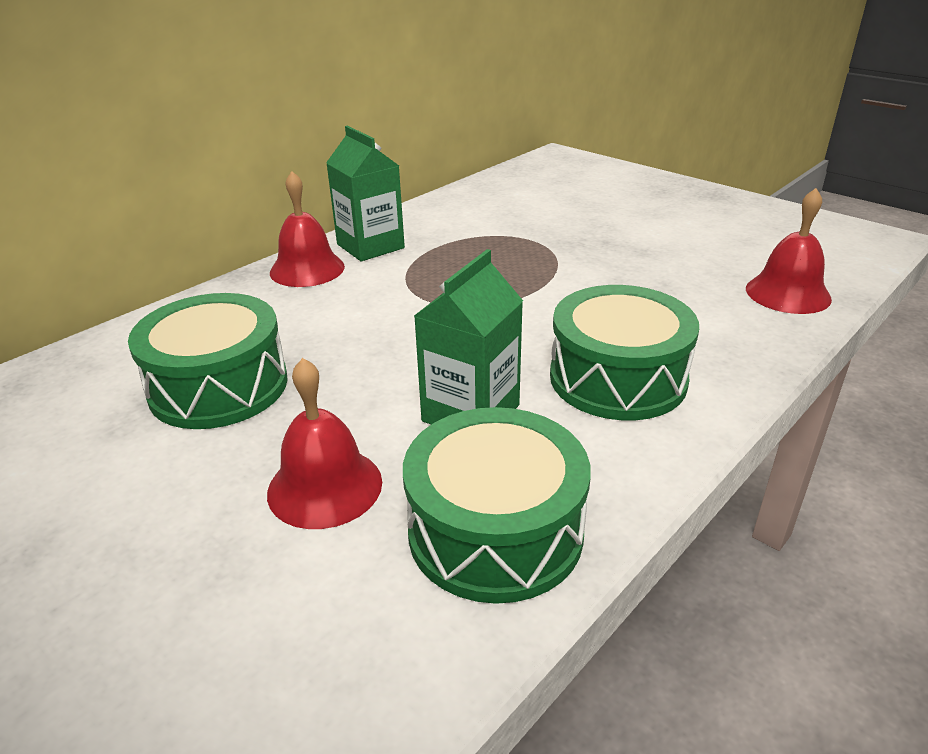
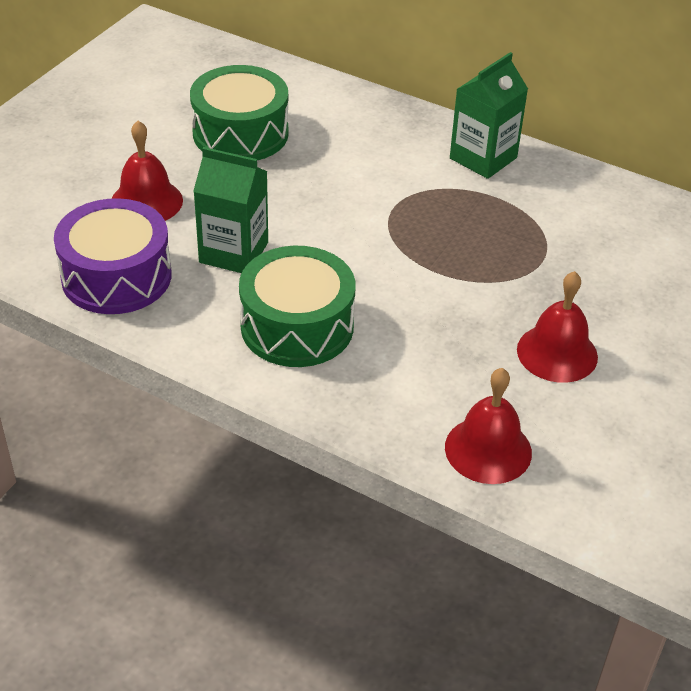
camera: 75 degrees right, 10 degrees up
red bell [270,171,345,287] -> red bell moved to [517,271,598,383]
green drum [403,407,591,604] -> purple drum [54,198,171,314]

